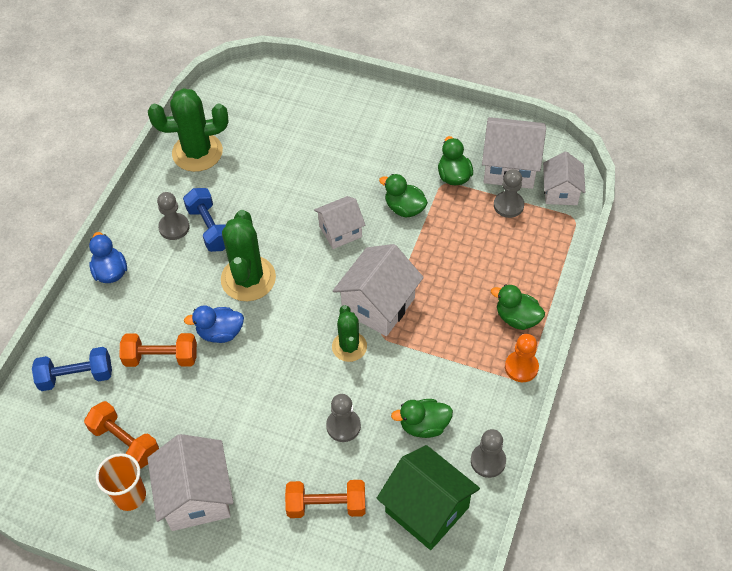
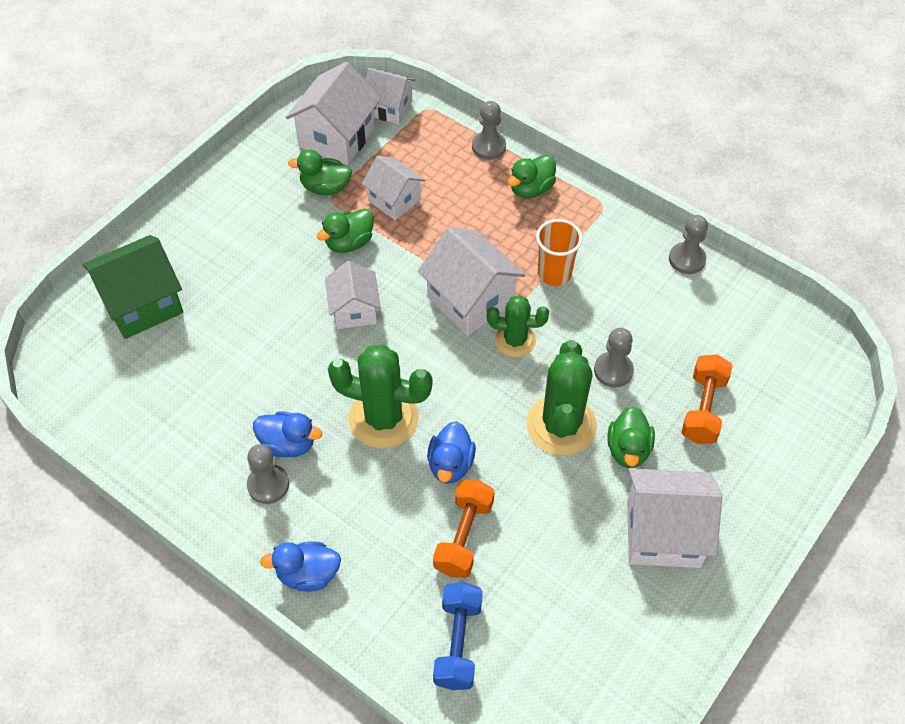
camera: 75 degrees left, 0 degrees up
orange dumbbell [84,401,159,469] -> none
orange cup [95,453,146,511] -> orange cup moved to [536,219,583,286]
green cactus [148,88,228,172] -> green cactus moved to [526,340,597,455]
blue dumbbell [183,188,226,252] -> blue duck [253,411,322,457]
green house [377,445,480,550] -> green house moved to [83,235,183,339]
green duck [391,399,453,438] -> green duck moved to [608,406,655,468]
grey pawn [494,169,524,218] -> grey pawn moved to [472,101,506,160]
orange pawn [505,334,539,382] -> none
none -> white house [362,156,426,220]

